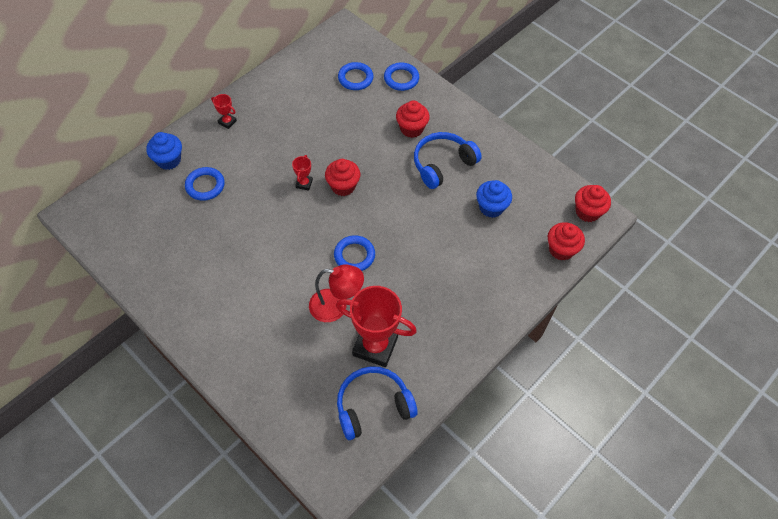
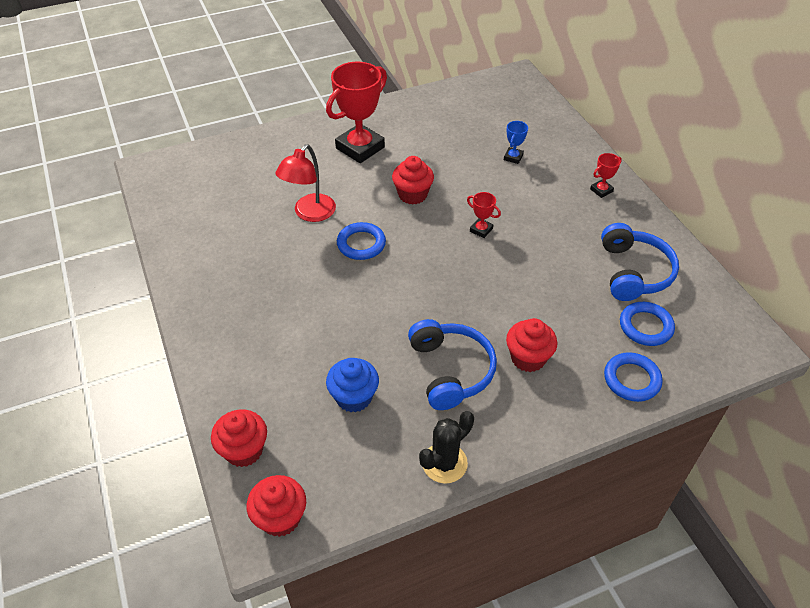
camera: 115 degrees right, 10 degrees down
blue cupcake [146,132,182,170] -> none
blue ring [185,167,225,201] -> blue trophy [504,121,528,164]
red cupcake [325,159,360,196] -> red cupcake moved to [392,156,434,205]
red trophy [336,286,417,367] -> red trophy moved to [326,62,387,163]
blue headphones [337,366,418,440] -> blue headphones moved to [601,223,679,301]
none -> black cactus [419,411,474,484]

